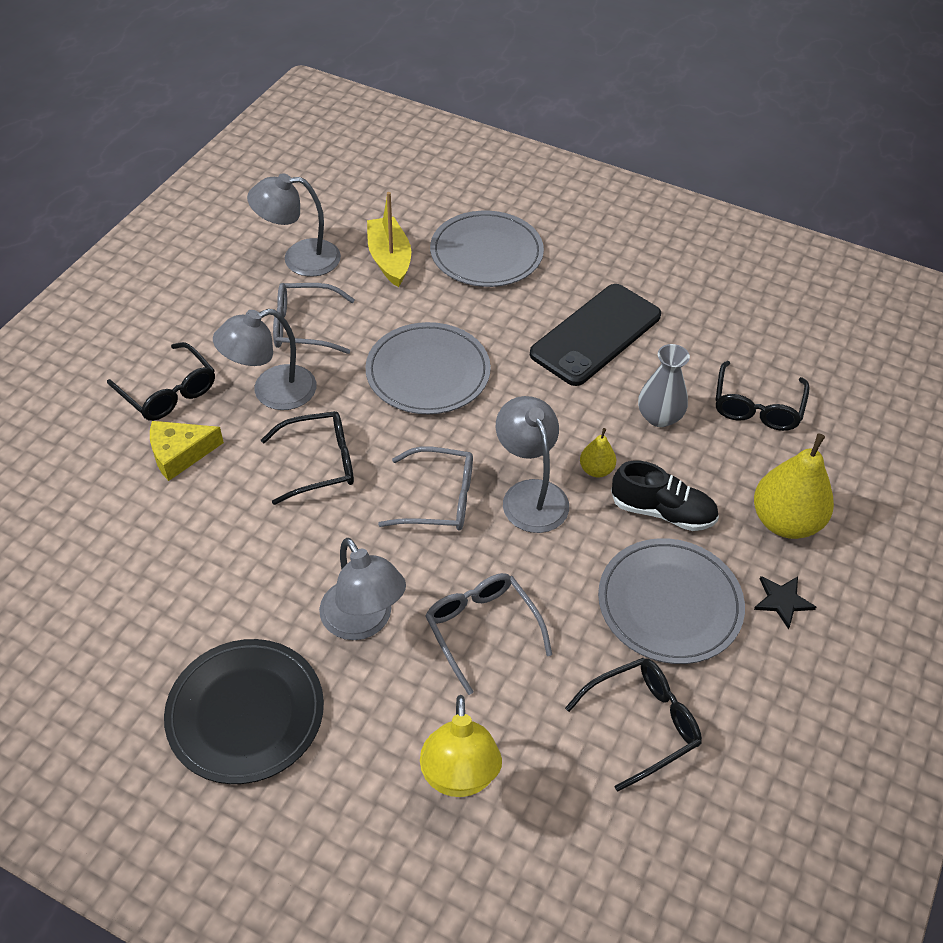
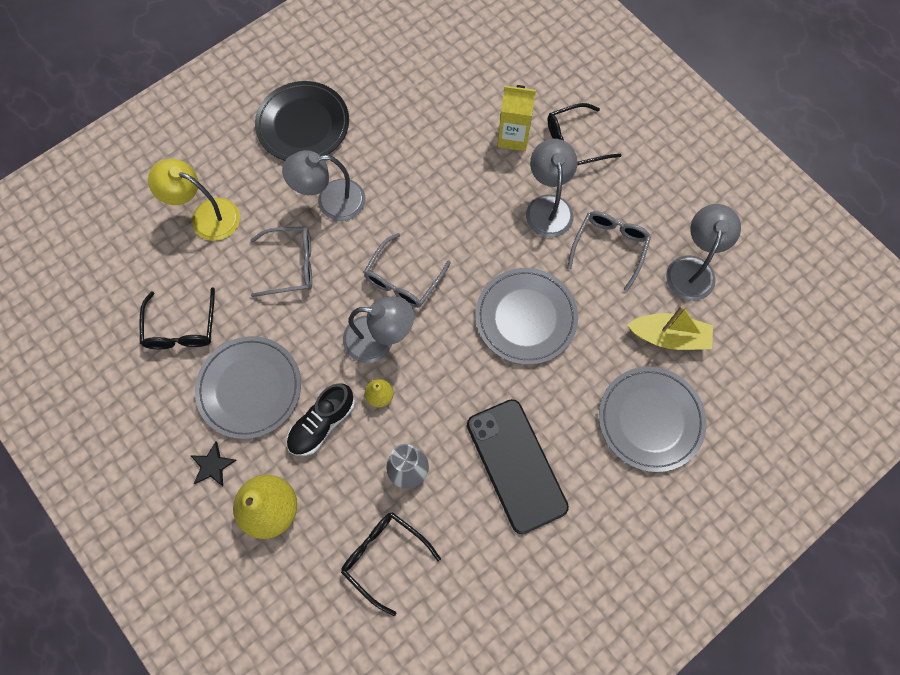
camera: 115 degrees right, 20 degrees up
yellow cheese [150,421,224,481] -> yellow carton [498,85,536,151]
black glasses [261,411,354,505] -> none

